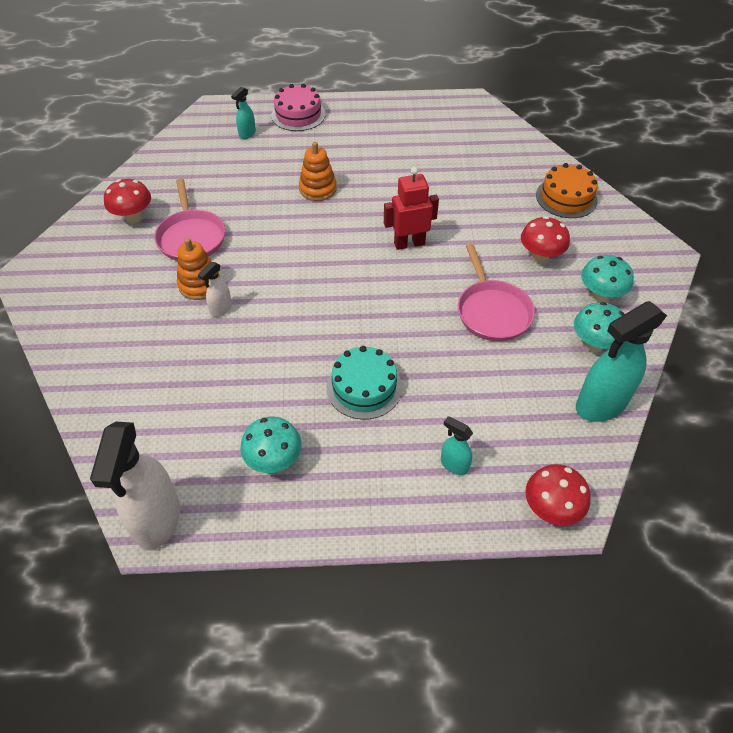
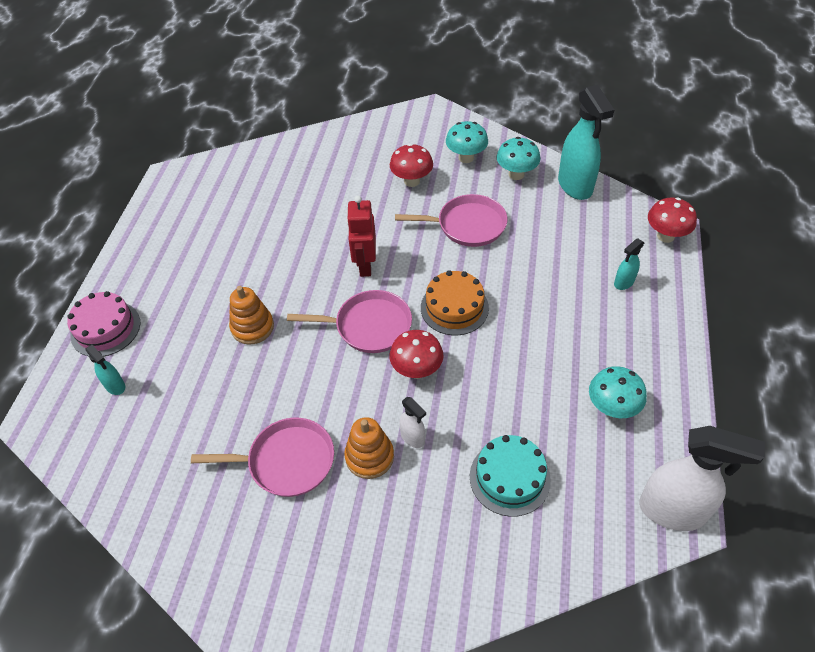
camera: 75 degrees left, 0 degrees up
red mushroom [104,179,151,224] -> red mushroom moved to [390,330,443,379]
turquoise cake [327,346,402,420] -> turquoise cake moved to [470,435,551,517]
orange cake [536,163,598,218] -> orange cake moved to [421,270,489,335]
none -> pink pan [287,290,412,353]

